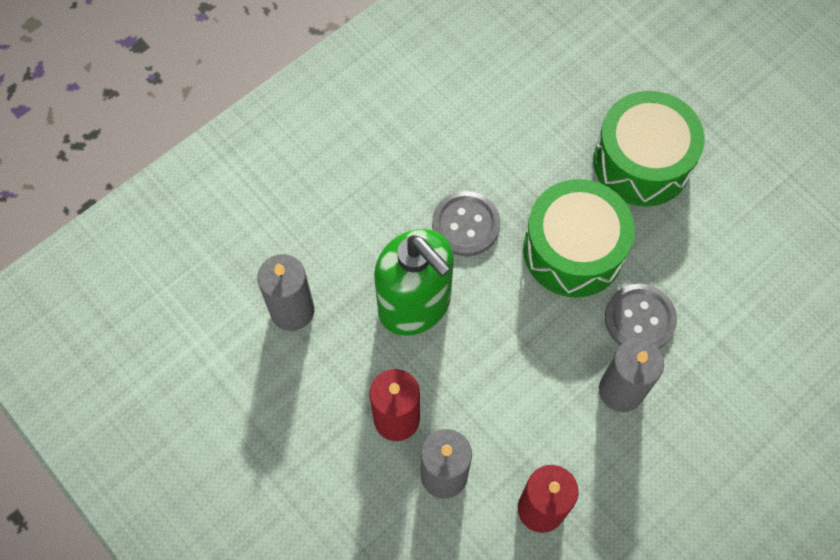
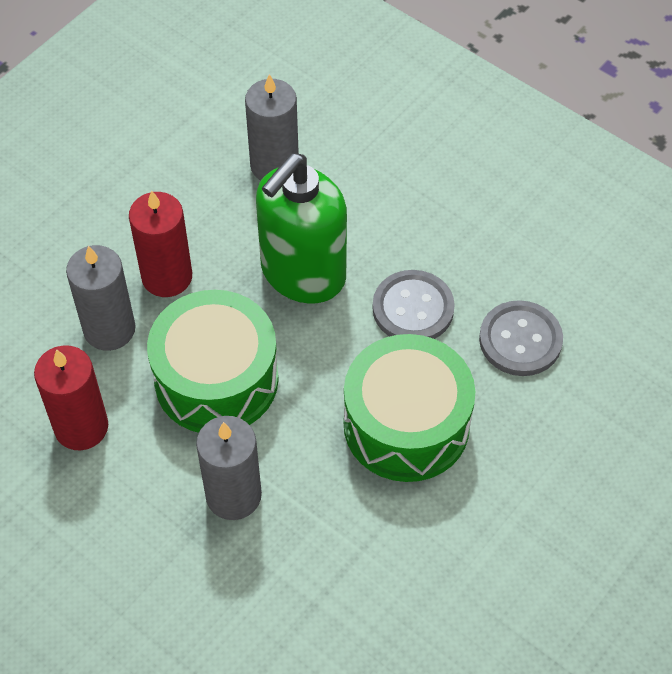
camera: 80 degrees right, 10 degrees down
green drum [593,91,705,206] -> green drum moved to [147,290,279,433]
grey button [605,284,677,349] -> grey button moved to [479,300,563,376]

